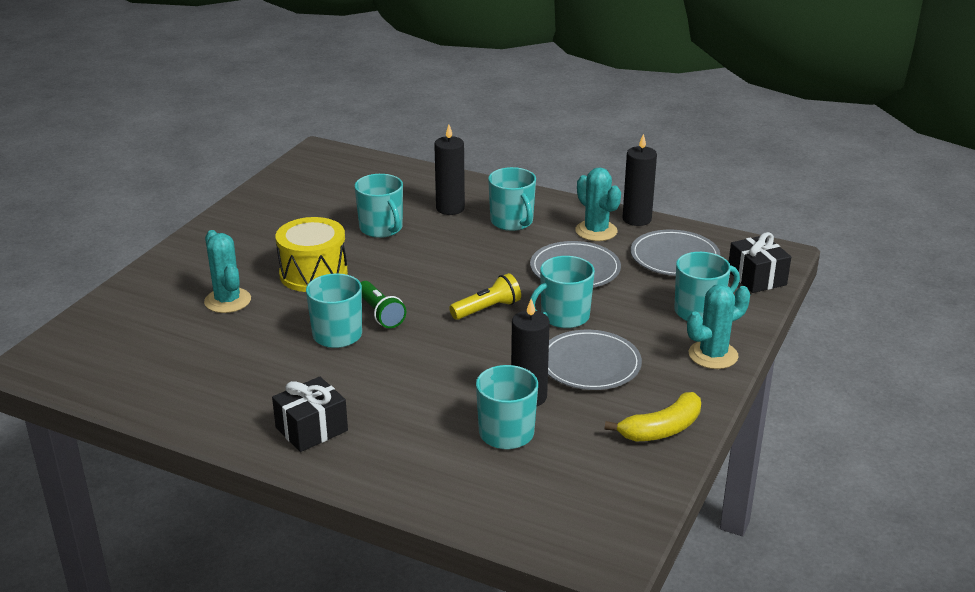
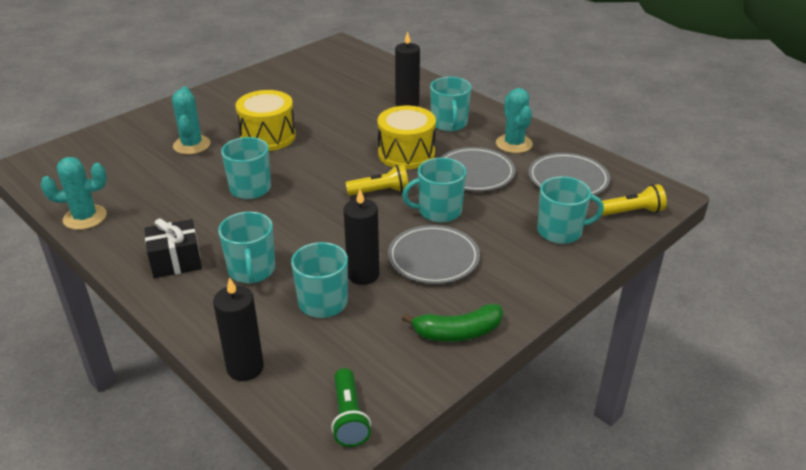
camera: 20 degrees right, 5 degrees up
turquoise mug [354,174,403,238] -> turquoise mug moved to [218,212,275,284]
green flashlight [360,281,406,328] -> green flashlight moved to [331,368,371,447]
yellow banana [605,392,701,441] -> green banana [402,304,503,342]
black candle [622,133,657,226] -> black candle moved to [213,277,264,381]
turquoise cactus [687,284,750,369] -> turquoise cactus moved to [40,157,107,230]
black gift [729,232,791,293] -> yellow flashlight [602,184,667,216]
none -> yellow drum [378,106,436,169]

